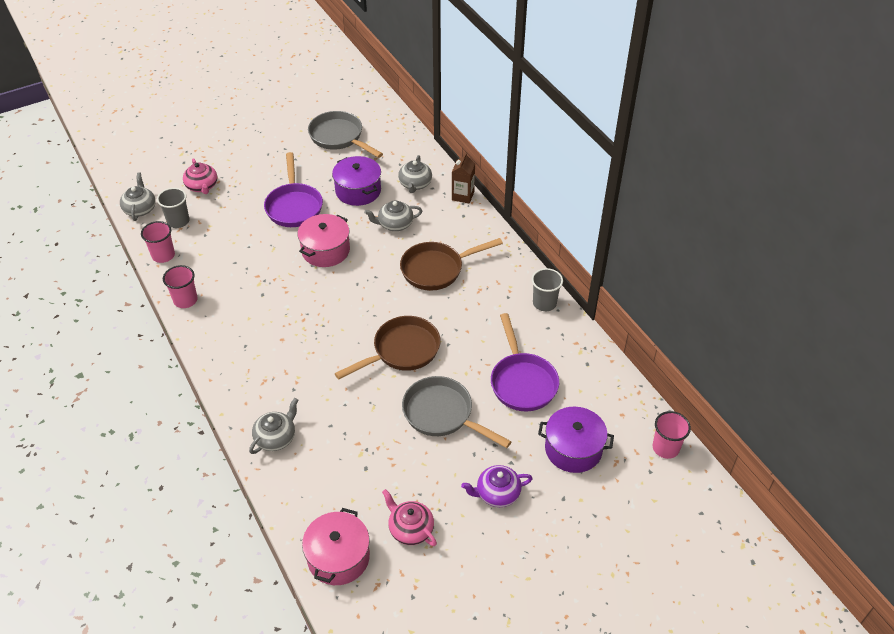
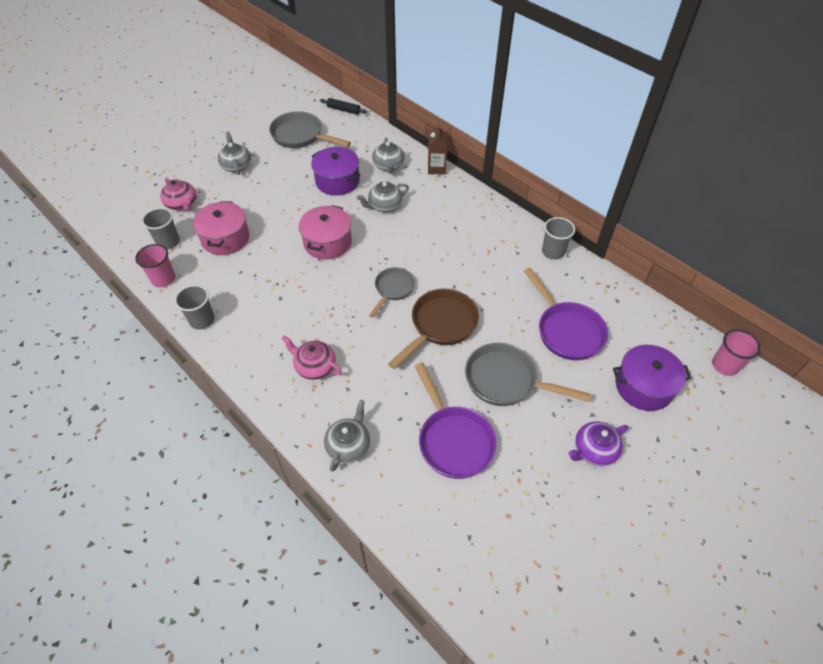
camera: 15 degrees left, 5 degrees up
grey teapot [120,172,156,221] -> grey teapot moved to [218,132,251,175]
pink cup [163,265,198,308] -> grey cup [174,285,215,330]
purple pan [264,152,323,227] -> purple pan moved to [415,362,497,479]
pink pot [302,508,370,585] -> pink pot moved to [193,201,249,255]
pink teapot [382,489,437,546] -> pink teapot moved to [281,335,342,380]
brown pan [400,238,503,291] -> none
none -> black rolling pin [320,98,368,115]
none -> grey pan [369,267,415,318]

